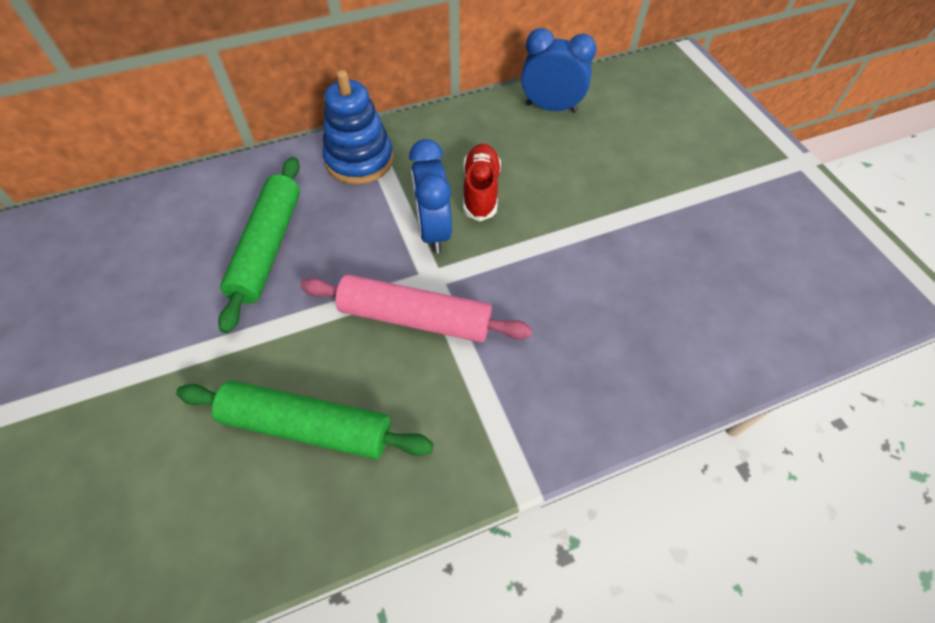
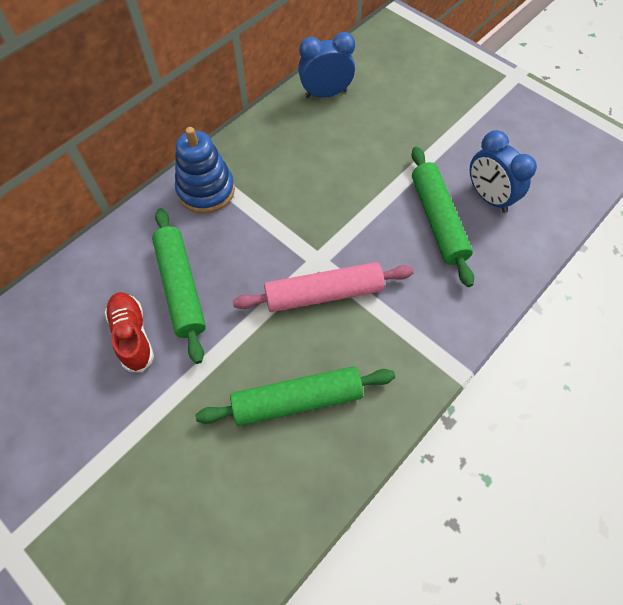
camera: 25 degrees left, 5 degrees up
blue clock [409,139,452,254] -> blue clock moved to [470,130,537,213]
red shoe [463,143,501,222] -> red shoe moved to [105,292,154,372]
none -> green rolling pin [411,147,474,287]

